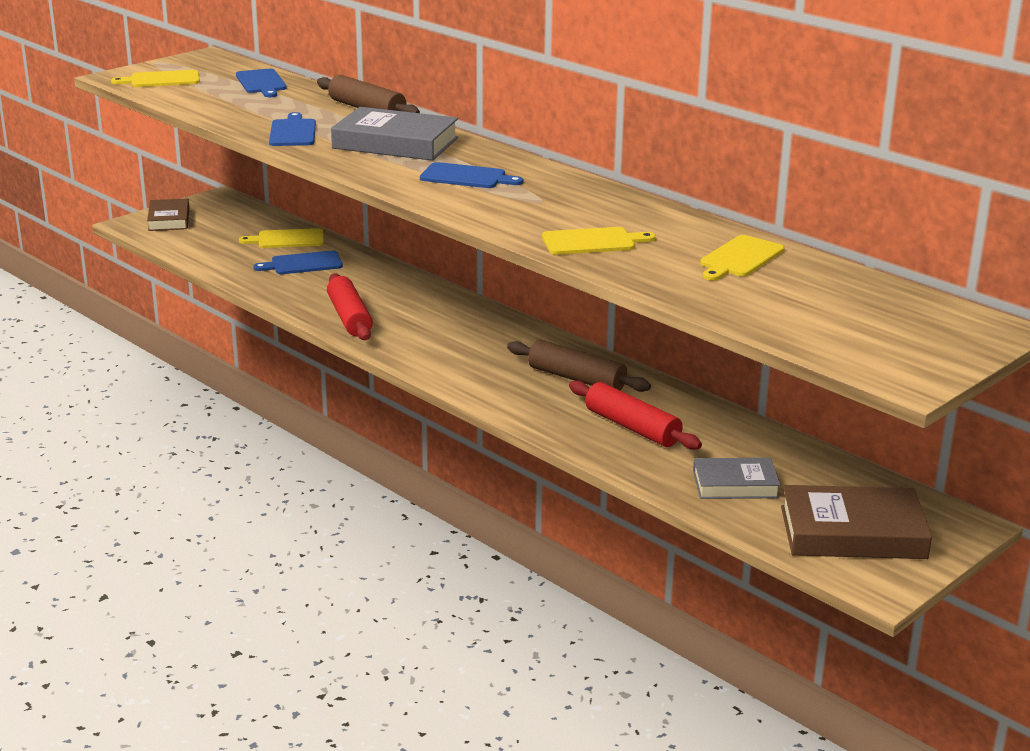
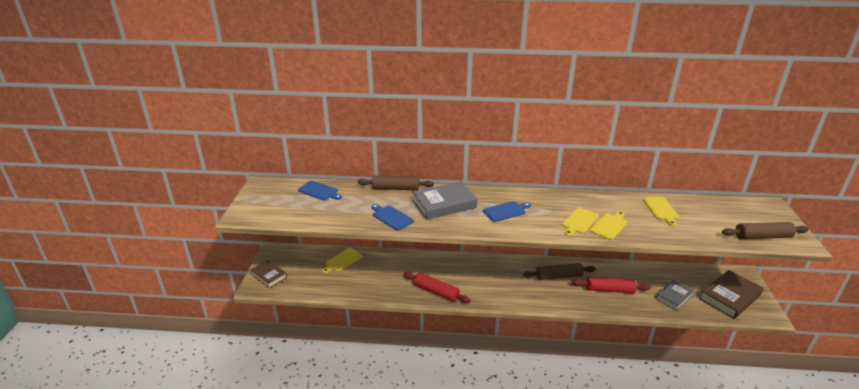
camera: 40 degrees left, 5 degrees up
yellow cutting board [111,70,200,87] -> yellow cutting board moved to [562,207,599,236]
blue cutting board [254,250,343,274] -> none
none -> brown rolling pin [722,222,809,239]

